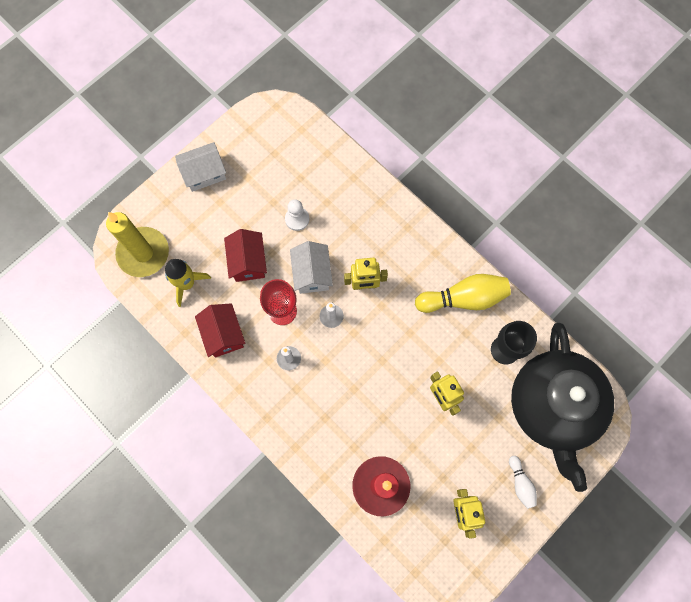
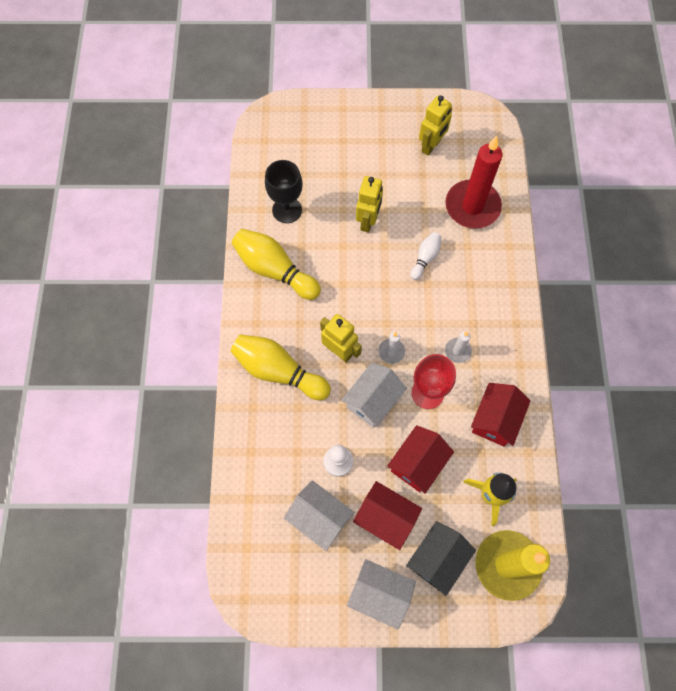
camera: 135 degrees left, 5 degrees down
white bowling pin [509,456,537,509] -> white bowling pin moved to [410,232,441,280]
black teapot [511,323,614,492] -> none
none -> yellow bowling pin [231,334,331,400]
none -> white house [284,480,354,551]
none -> red house [353,481,422,550]
none -> black house [406,521,476,596]

